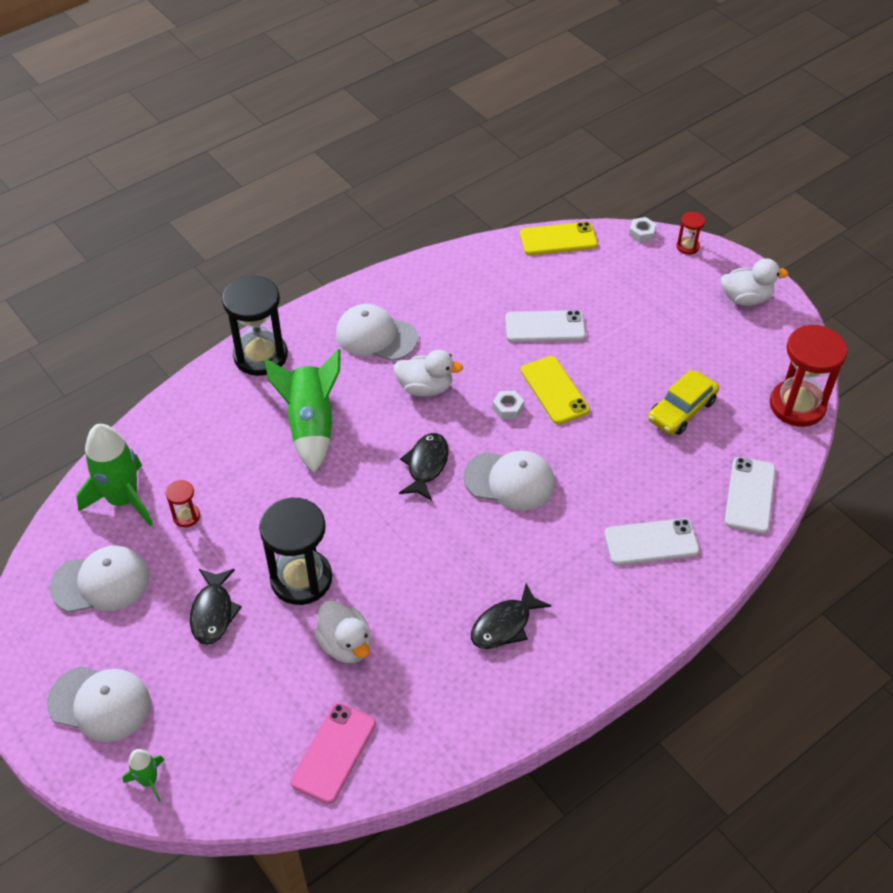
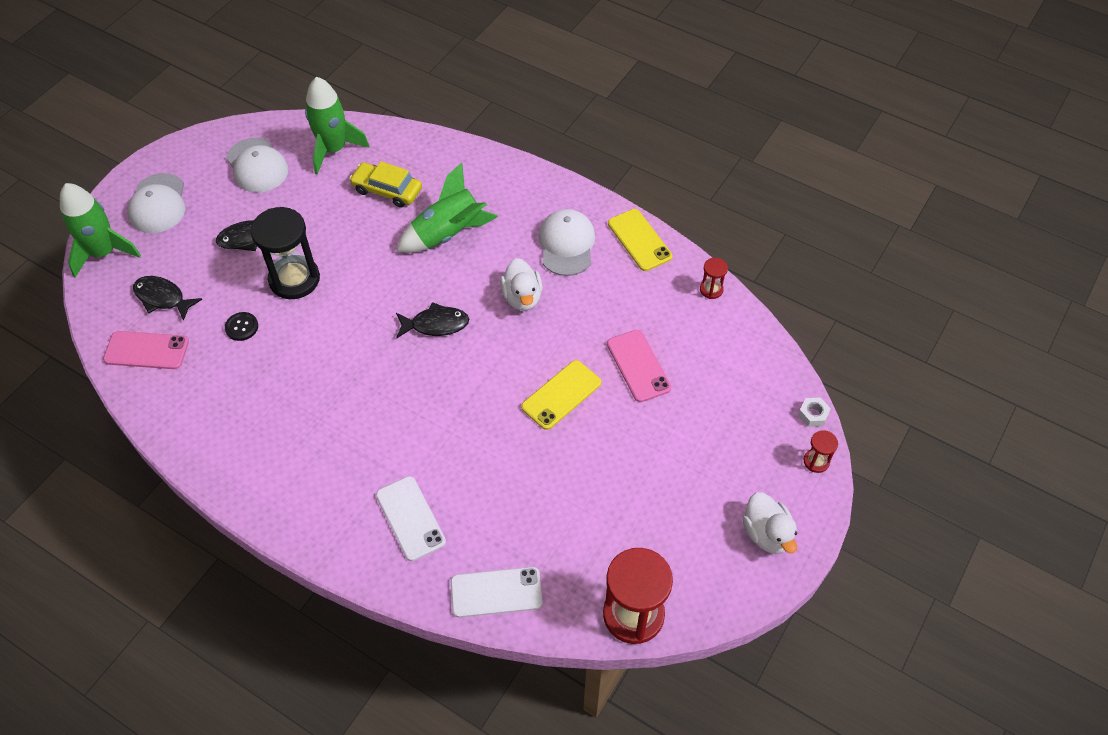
camera: 70 degrees right, 5 degrees up
green rocket [122,749,164,802] -> green rocket [60,183,141,278], size x2.04
red hourglass [166,480,200,527] -> red hourglass moved to [700,258,728,299]
black hourglass [222,276,288,376] -> none
white duck [314,600,371,663] -> black button [225,312,258,341]
white cap [464,451,555,511] -> none
black fish [471,583,551,649] -> black fish moved to [133,276,202,321]
white nut [493,391,524,419] -> none
white phone [505,310,586,342] -> pink phone [607,330,671,402]
yellow phone [520,222,598,255] -> yellow phone moved to [608,209,673,271]
yellow car [648,370,719,435] -> yellow car moved to [349,161,422,208]

